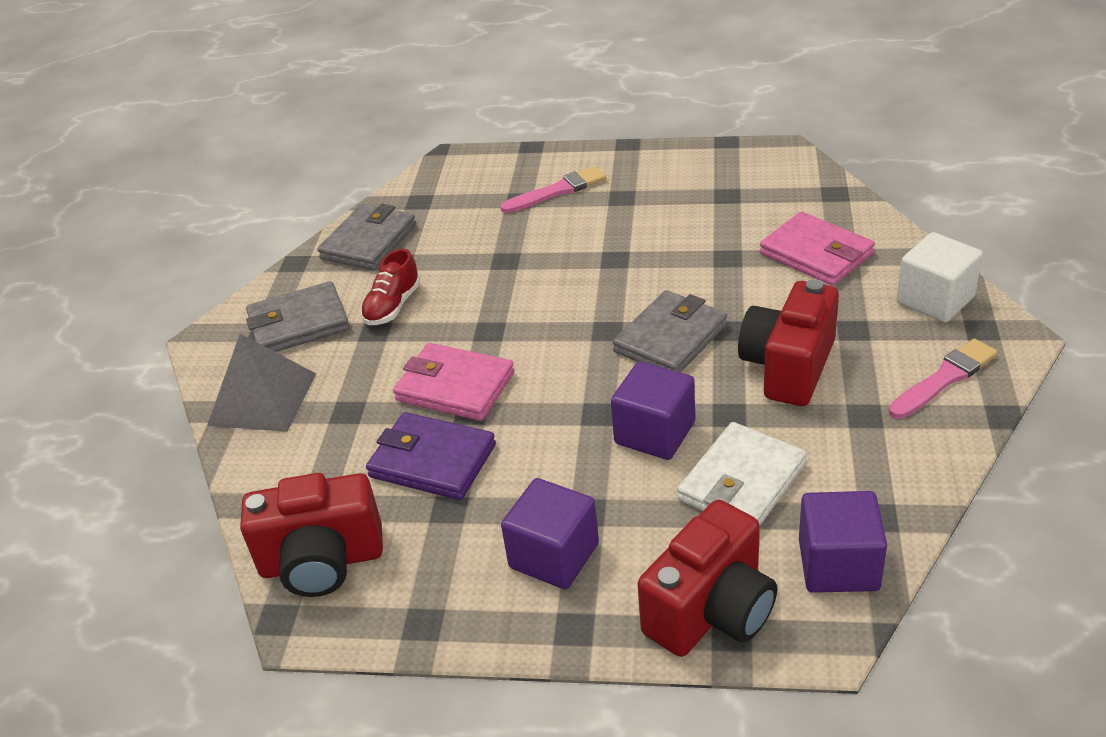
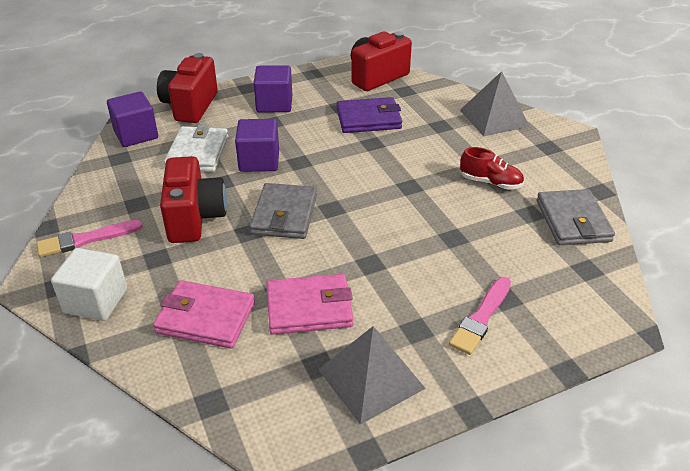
camera: 145 degrees right, 0 degrees up
grey wallet [246,281,350,352] -> none
red shoe [360,249,420,325] -> red shoe turned 120 degrees clockwise [460,147,524,190]
pink wallet [393,343,514,421] -> pink wallet moved to [266,274,353,335]
pink brush [888,338,997,419] -> pink brush turned 45 degrees clockwise [37,220,143,257]
none -> grey pyramid [318,326,426,425]

